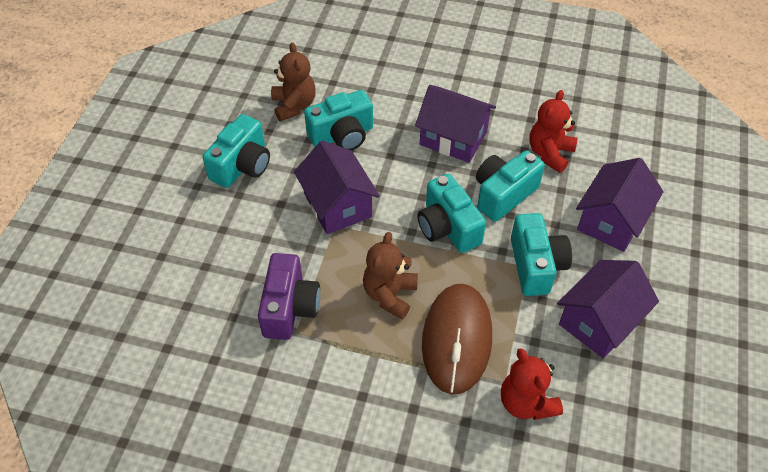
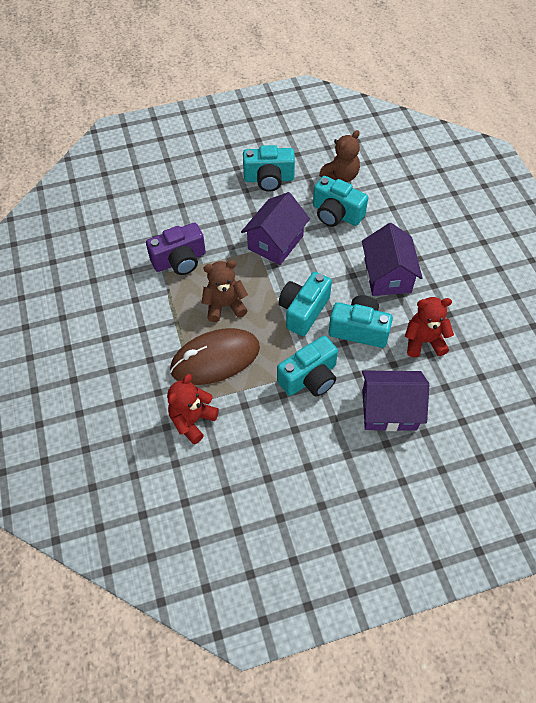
camera: 60 degrees right, 5 degrees up
purple house [557,260,659,359] -> none

